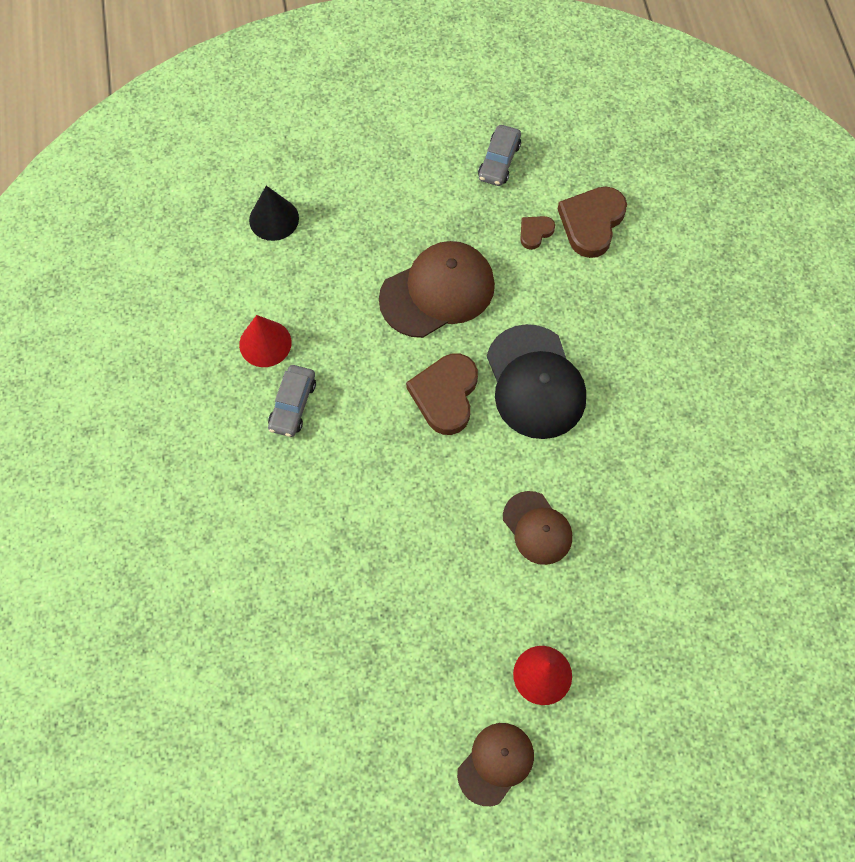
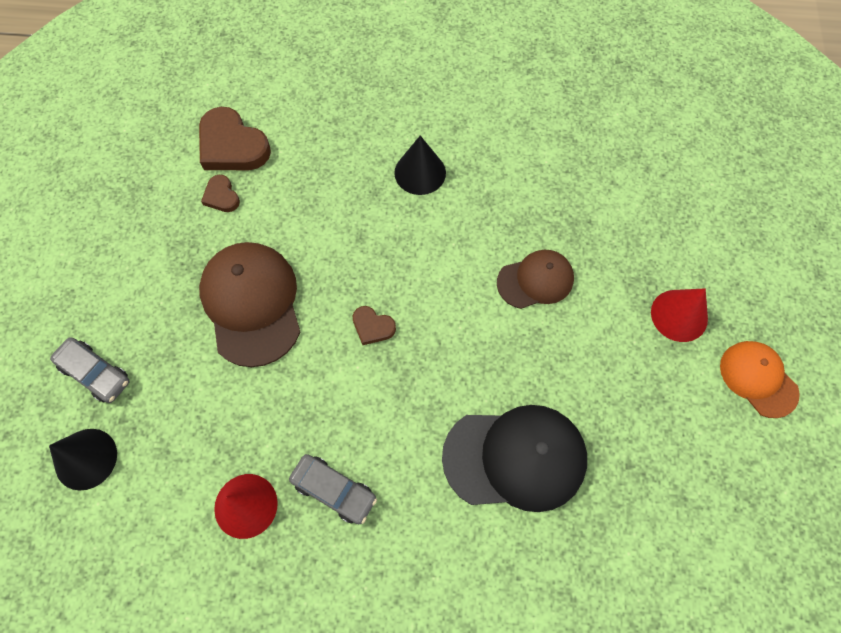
camera: 75 degrees left, 0 degrees up
brown heart [406,353,478,435] -> brown heart [352,306,396,345], size x0.51
brown cap [457,723,534,806] -> orange cap [720,341,800,418]
grey car [478,125,521,186] -> grey car moved to [50,337,129,403]
black cap [487,324,586,439] -> black cap moved to [442,405,587,512]
none -> black cone [394,135,446,195]

